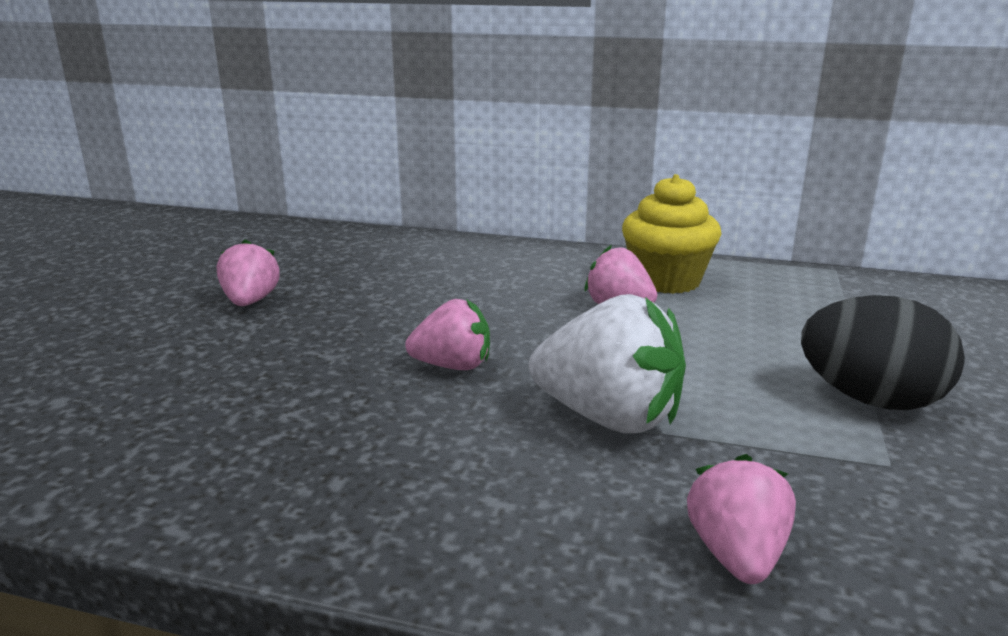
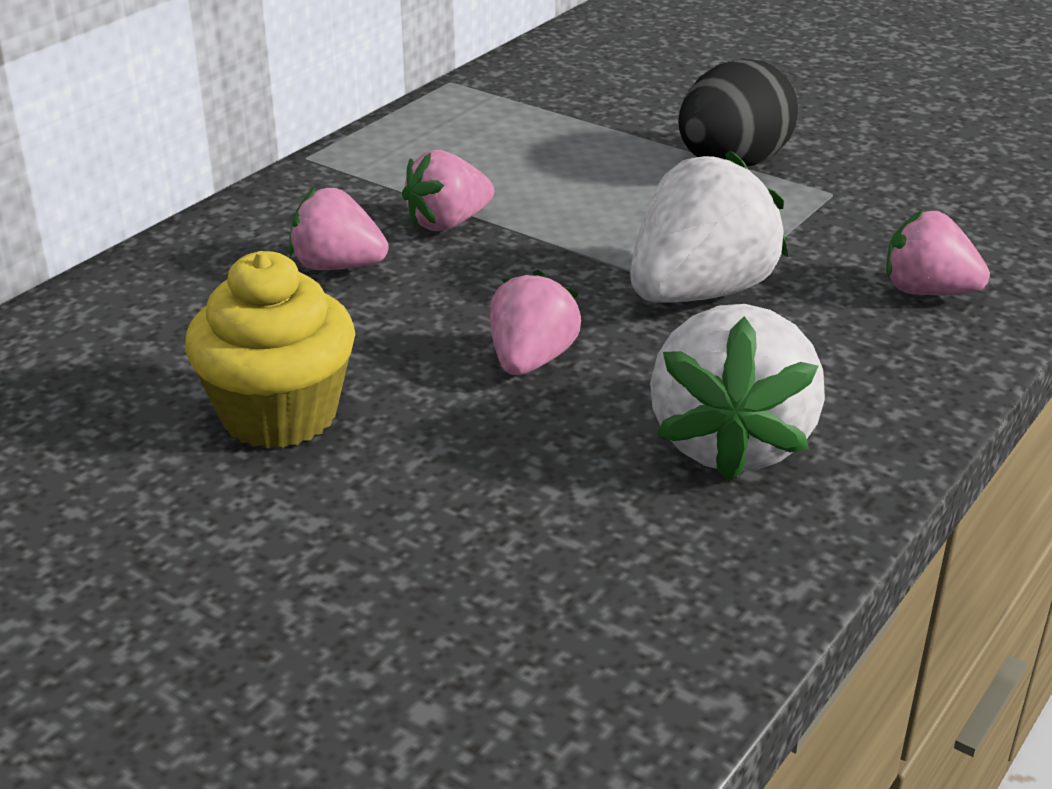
camera: 70 degrees left, 10 degrees up
pink strawberry [216,239,280,306] -> pink strawberry moved to [289,188,389,270]
yellow cupcake [622,174,721,294] -> yellow cupcake moved to [185,251,355,449]
none -> white strawberry [650,304,825,482]

